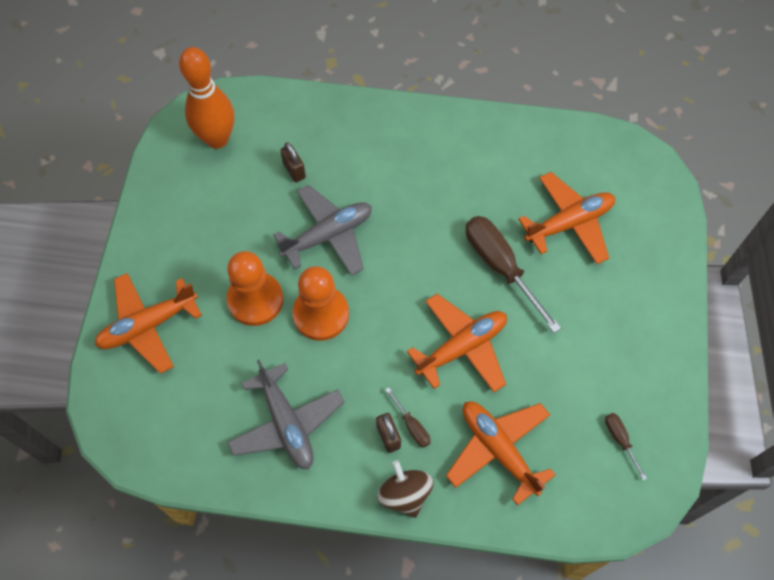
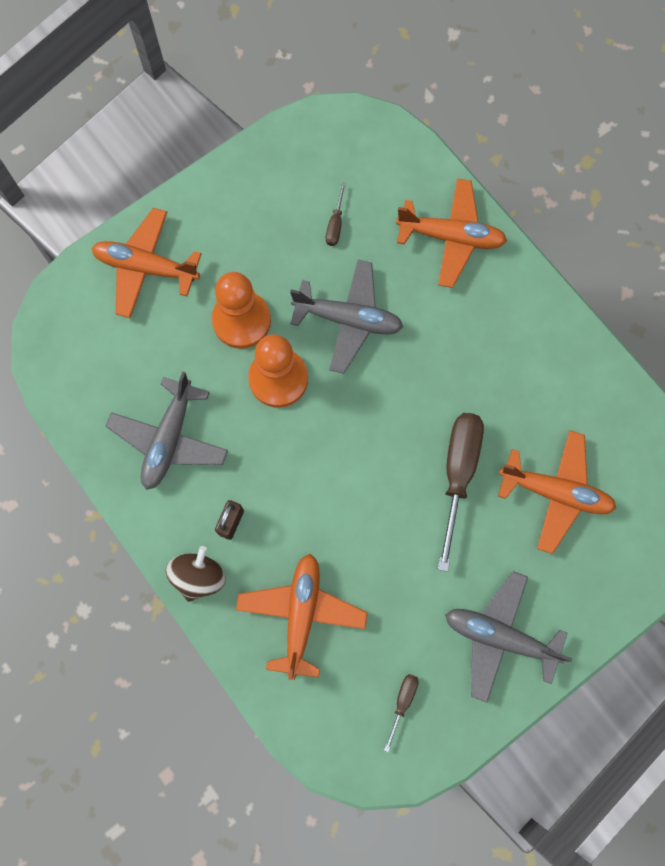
camera: 45 degrees right, 10 degrees up
orange bowling pin [179,47,234,149] -> none
brown padlock [280,142,306,182] -> none
brown screwdriver [385,387,431,448] -> brown screwdriver moved to [326,183,346,246]
orange plane [407,294,507,392] -> orange plane moved to [396,178,507,288]
none -> grey plane [445,571,572,703]

